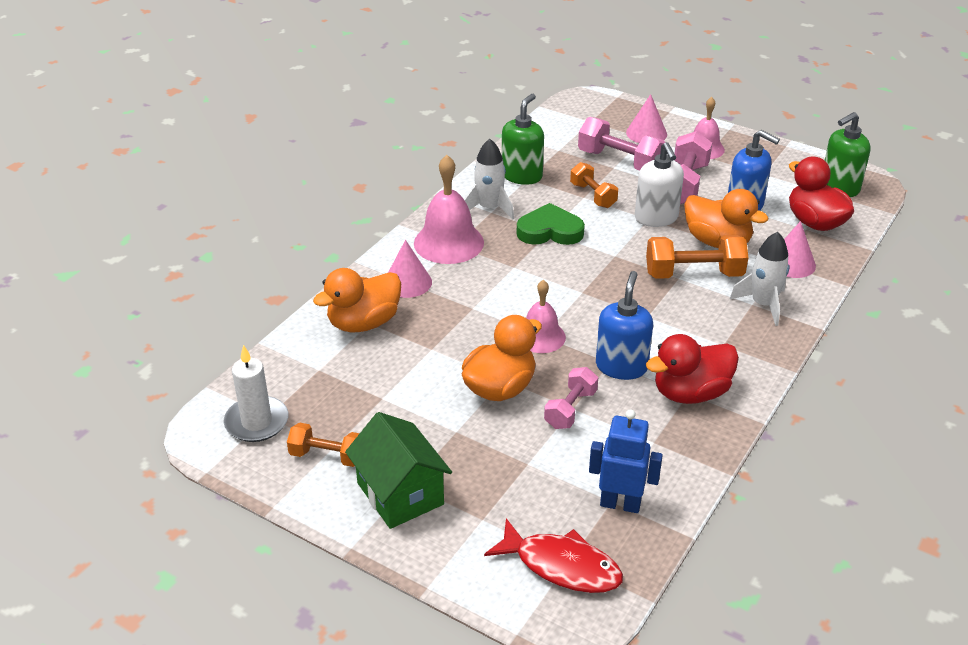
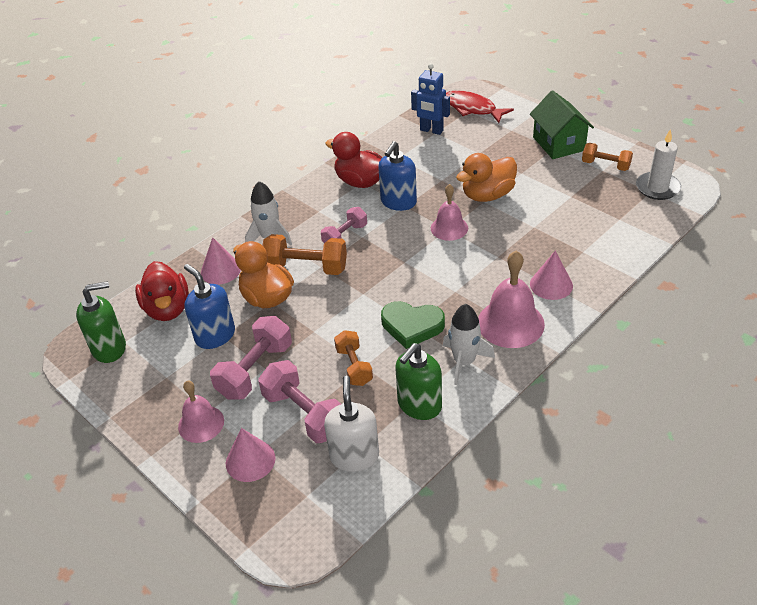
camera: 165 degrees left, 5 degrees up
orange duck [313,268,401,332] -> none
pink dumbbell [544,367,598,429] -> pink dumbbell moved to [321,207,367,243]
white soap dispenser [635,142,684,227] -> white soap dispenser moved to [324,376,379,472]
red duck [646,334,739,404] -> red duck turned 135 degrees counterclockwise [325,132,382,188]

